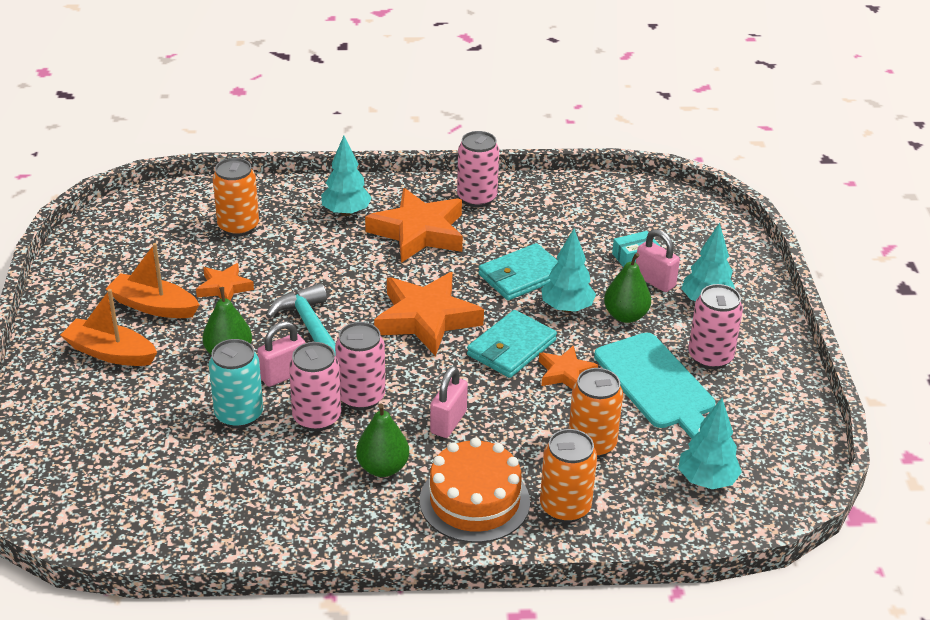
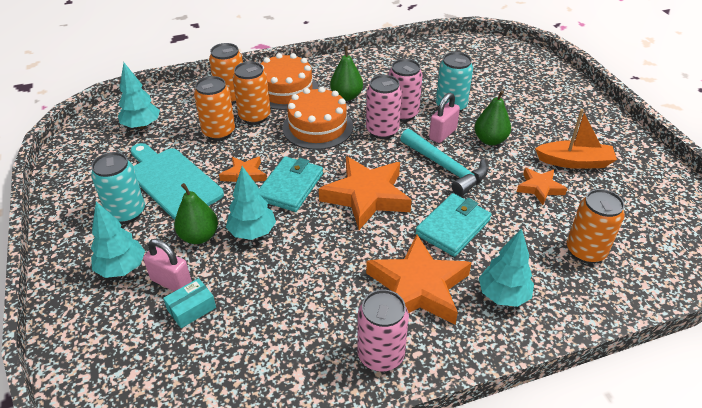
camera: 165 degrees right, 5 degrees up
orange boat [61,289,157,366] -> none
pink padlock [430,366,468,438] -> orange cake [283,87,353,150]
turquoise wallet [478,243,558,301] -> turquoise wallet moved to [415,193,492,257]
pink can [688,284,743,369] -> turquoise can [91,152,145,224]
none -> orange can [233,61,271,125]

